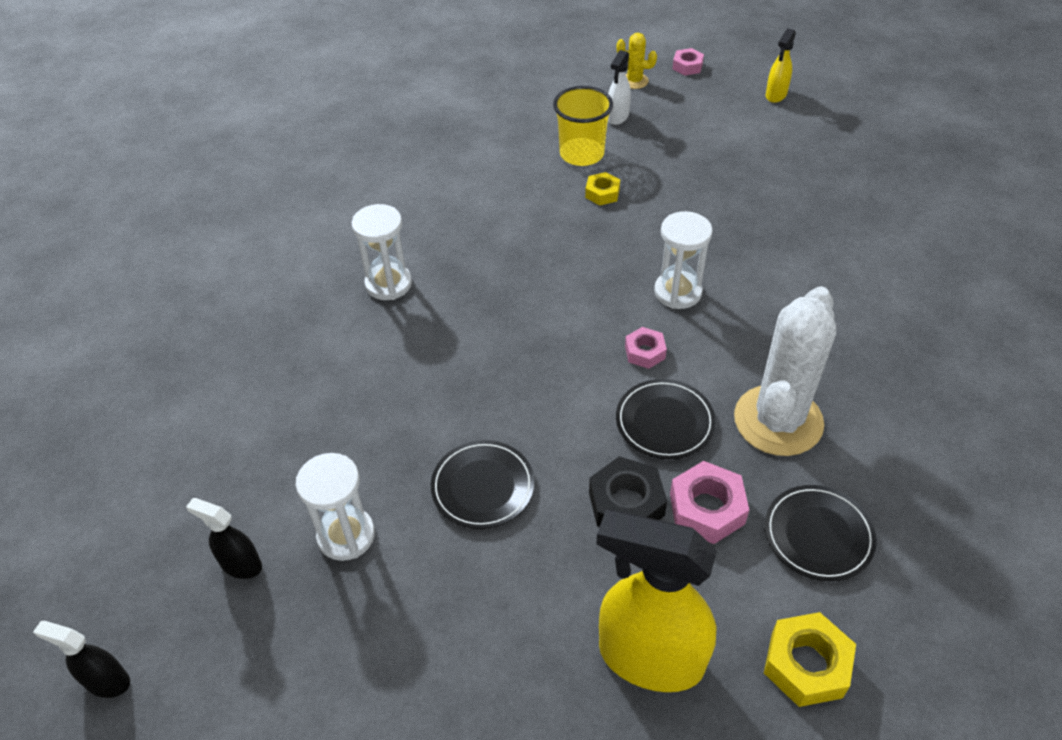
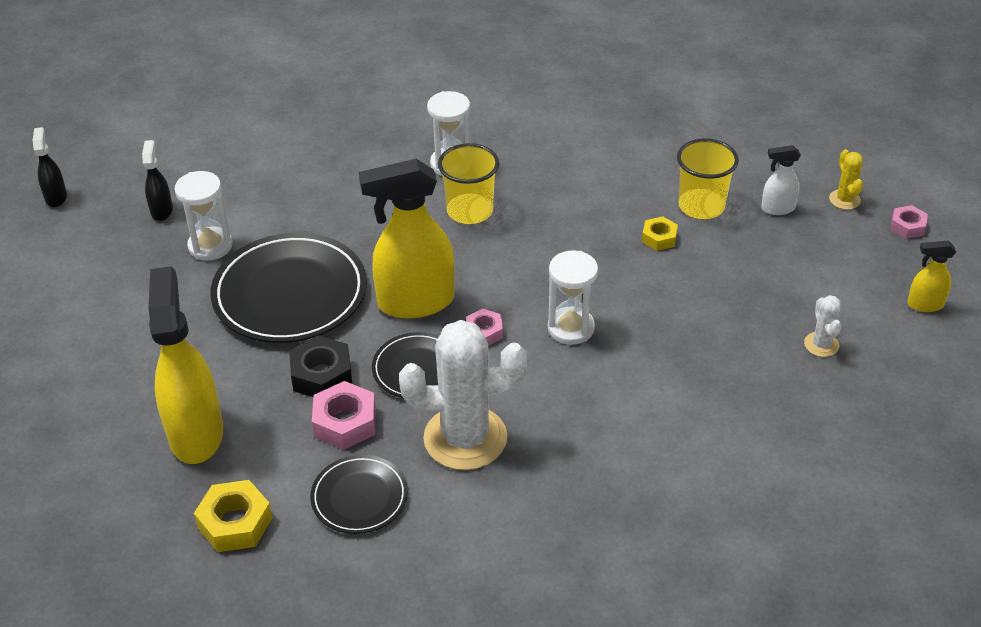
camera: 60 degrees right, 5 degrees down
black plate [431,440,535,529] -> black plate [210,233,367,343], size x1.83
none -> yellow spray bottle [359,159,455,318]
none -> yellow cup [438,143,499,224]
none -> white cactus [804,295,842,357]

